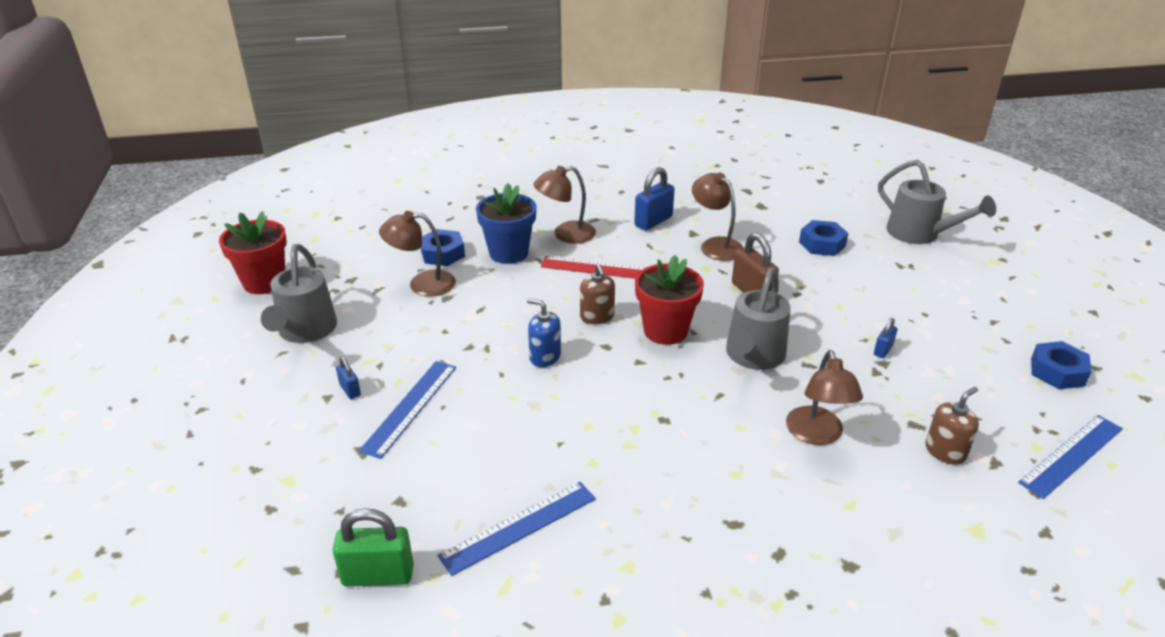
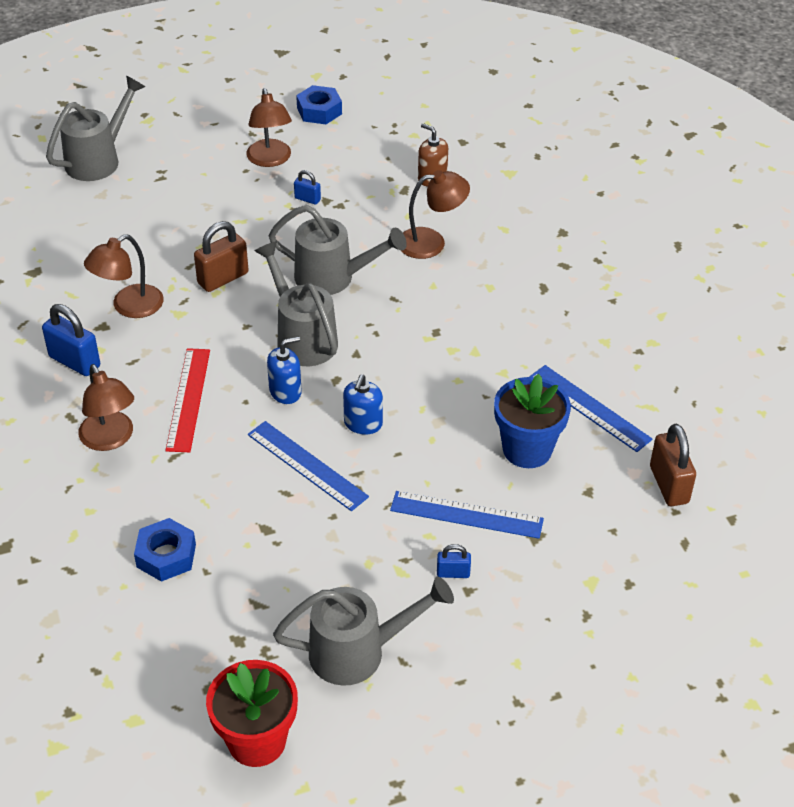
camera: 100 degrees left, 10 degrees up
green padlock [333,508,414,586] -> brown padlock [650,424,696,506]
blue padlock [336,357,361,399] -> blue padlock turned 45 degrees clockwise [437,544,471,578]
brown lamp [379,211,456,297] -> brown lamp moved to [246,88,292,167]
blue flower pot [476,183,537,264] -> blue flower pot moved to [494,374,571,468]
brown soap dispenser [580,264,615,324] -> blue soap dispenser [267,336,302,404]
red flower pot [635,255,704,345] -> grey watering can [255,241,338,366]
blue nut [799,220,848,256] -> none
blue ruler [1018,415,1123,499] -> blue ruler moved to [248,421,369,511]

